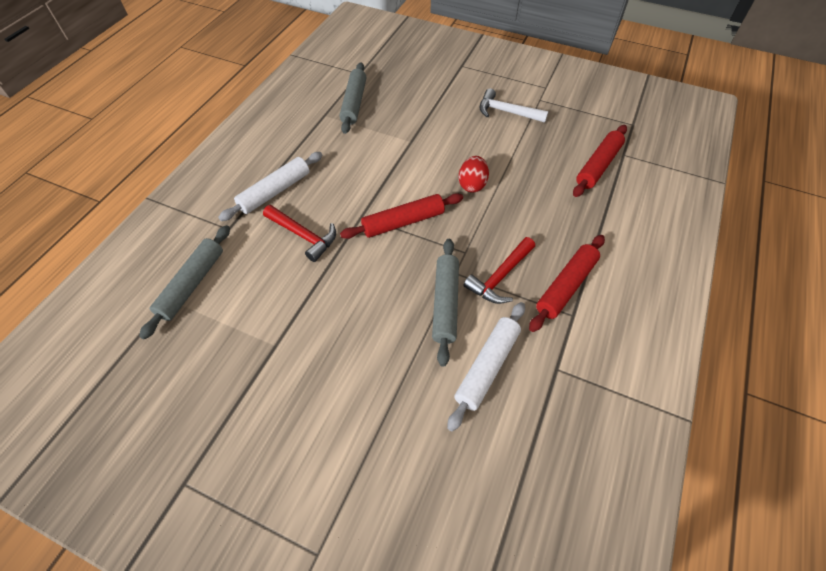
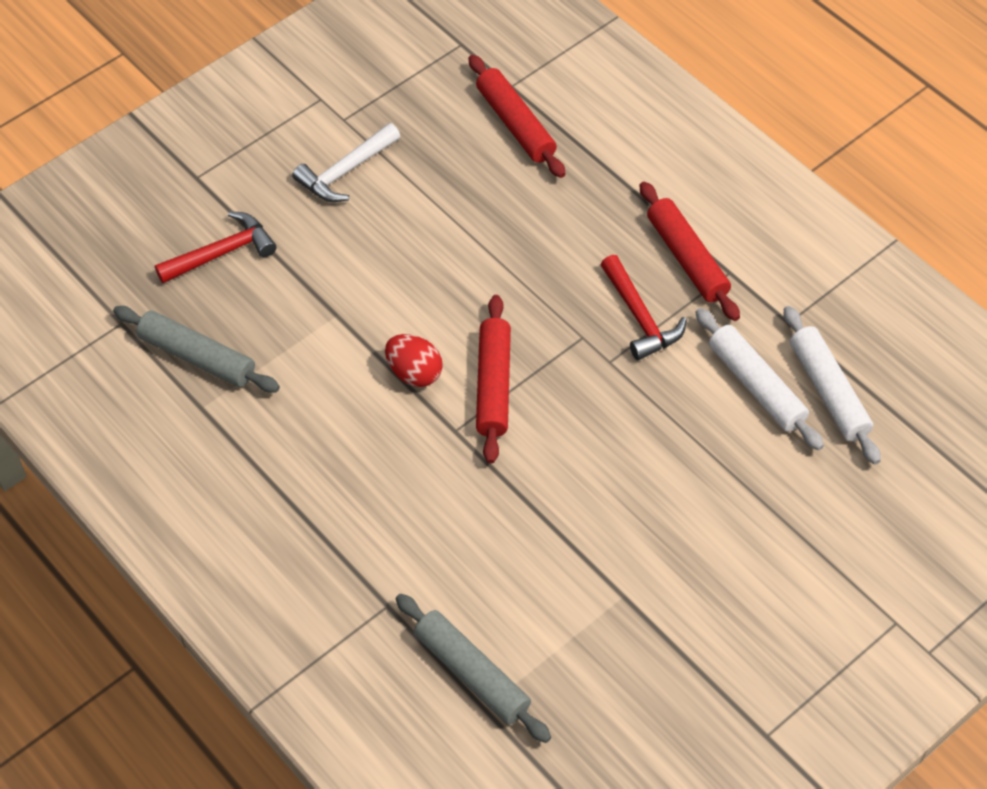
camera: 65 degrees left, 0 degrees up
white rolling pin [218,152,322,221] -> white rolling pin moved to [784,306,881,464]
red hammer [263,205,336,262] -> red hammer moved to [155,211,277,283]
grey rolling pin [432,239,459,367] -> none
red egg [458,156,489,193] -> red egg moved to [385,334,443,387]

